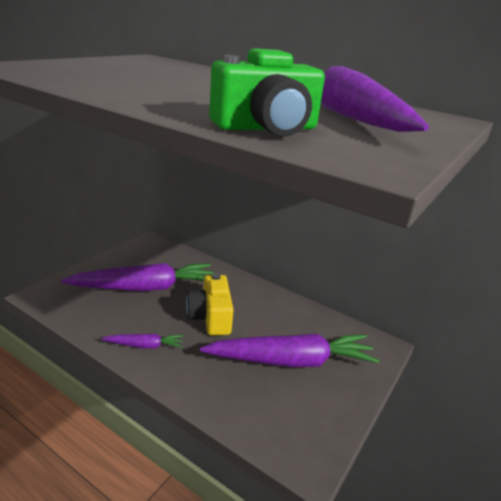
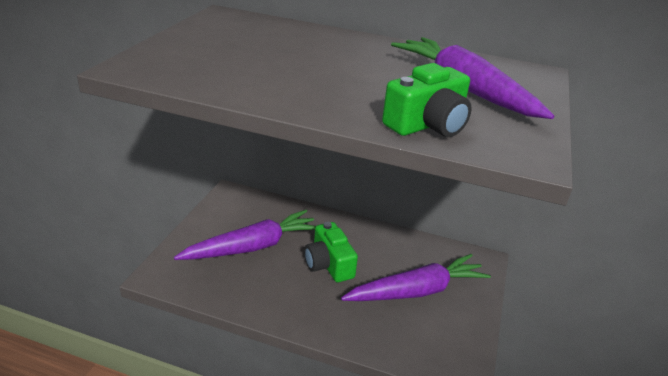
camera: 15 degrees left, 5 degrees up
purple carrot [101,334,184,349] -> none
yellow camera [186,273,234,336] -> green camera [304,222,358,282]

